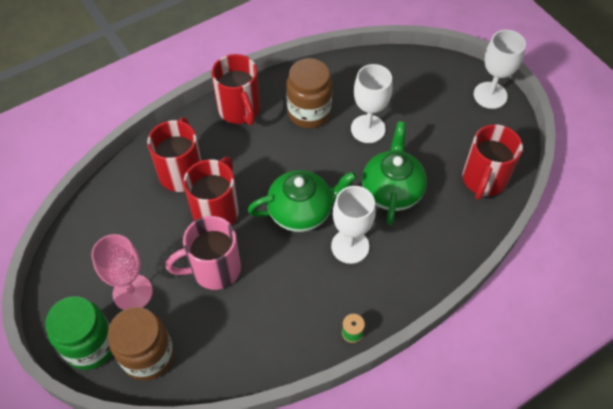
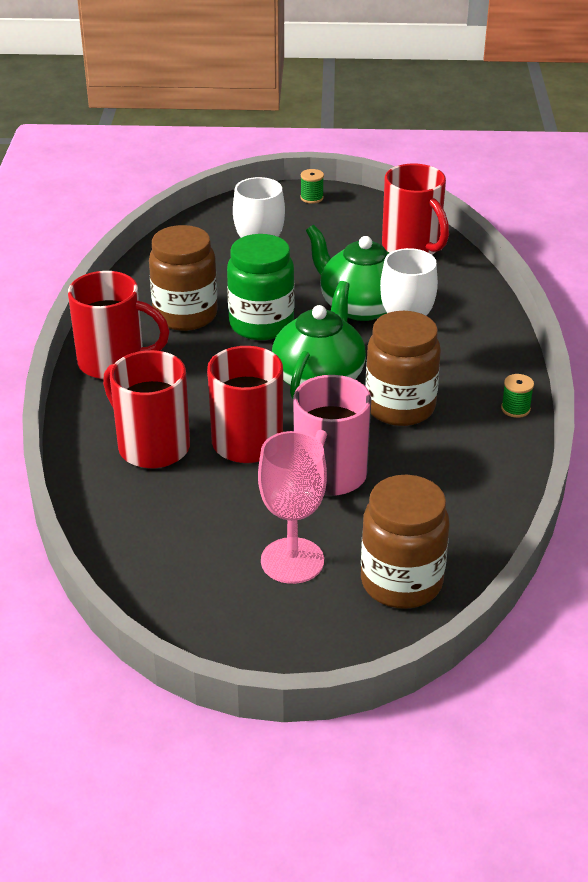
camera: 55 degrees left, 20 degrees down
green jar [45,296,112,370] -> green jar moved to [227,234,294,340]
white goblet [474,30,526,109] -> green spool [301,169,324,204]
none -> brown jar [365,311,441,426]

